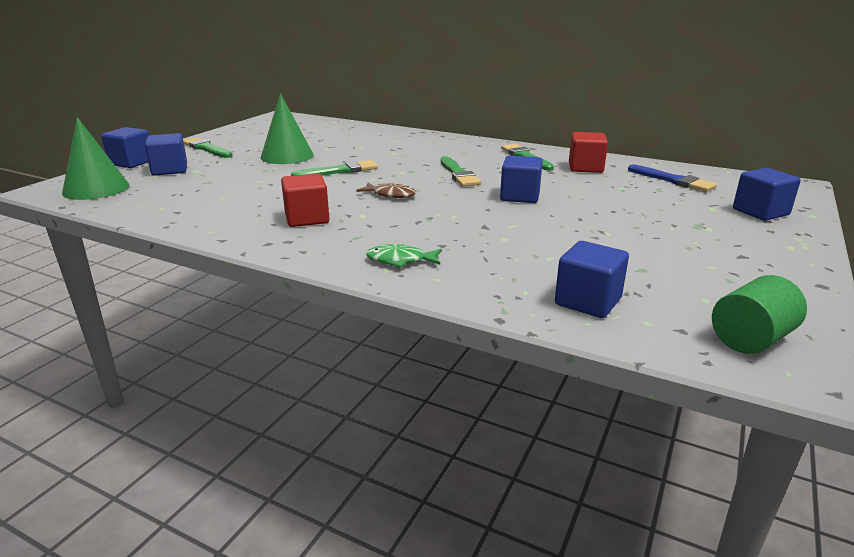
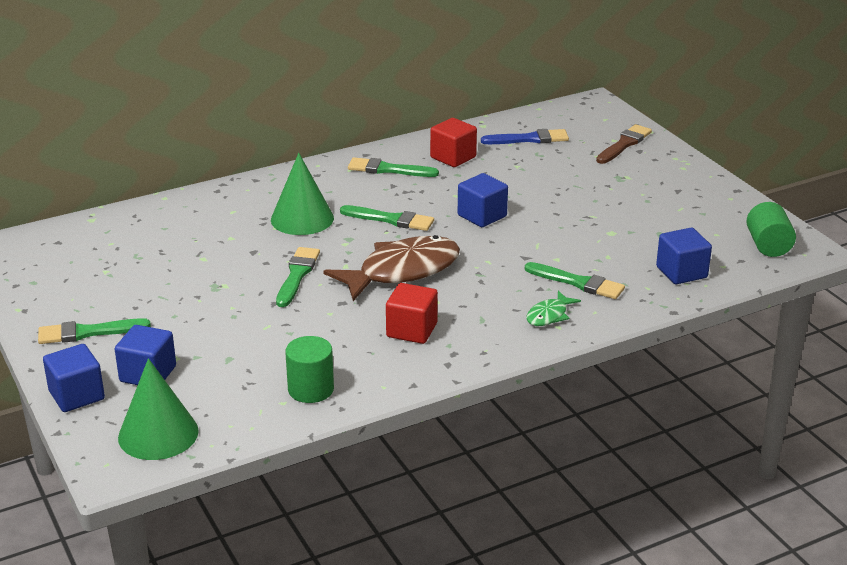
camera: 55 degrees left, 5 degrees up
green cone [261,93,314,164] -> green cone moved to [271,153,334,235]
brown fish [356,183,416,198] -> brown fish [323,235,460,301], size x2.17
blue cube [733,168,801,221] -> brown brush [596,124,652,164]
none -> green cylinder [285,336,334,403]
none -> green brush [525,262,625,299]

